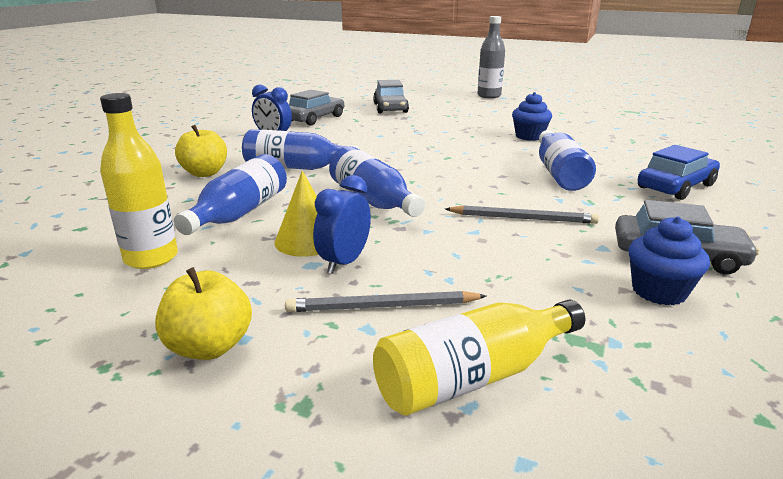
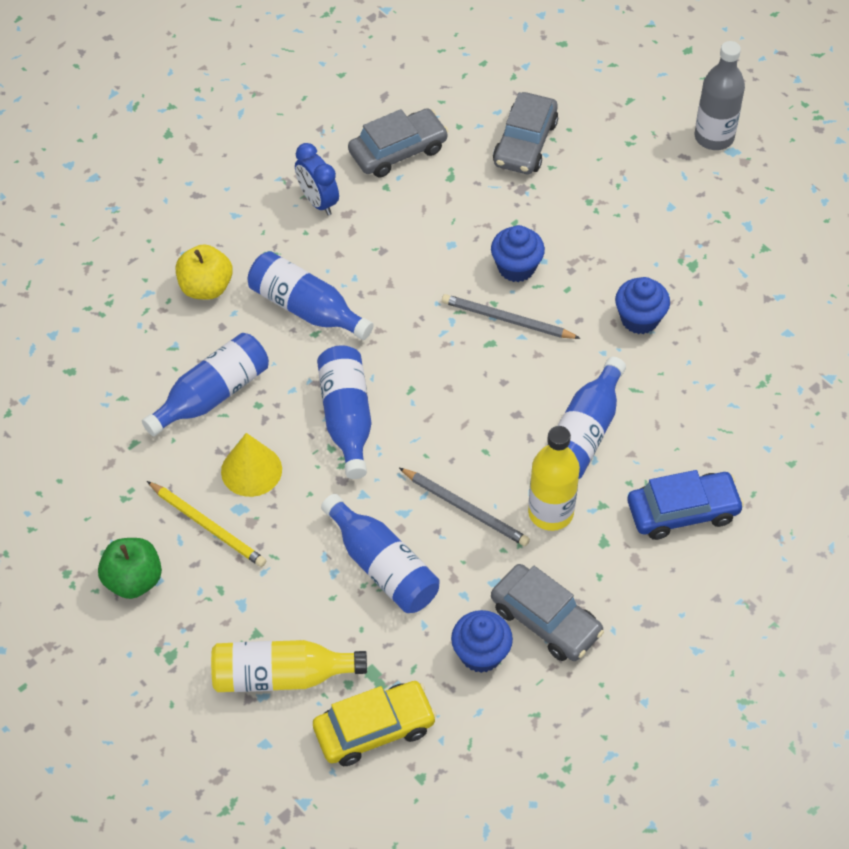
camera: 25 degrees right, 30 degrees up
yellow bottle [100,93,178,269] -> yellow bottle moved to [528,426,580,531]
yellow apple [155,267,252,360] -> green apple [98,538,162,599]
grey pencil [285,291,486,312] -> grey pencil moved to [442,294,581,339]
blue clock [313,175,371,274] -> none
none -> yellow pencil [147,481,267,567]
none -> yellow car [313,681,437,766]
none -> blue bottle [321,494,439,613]
none -> blue cupcake [491,225,545,282]

